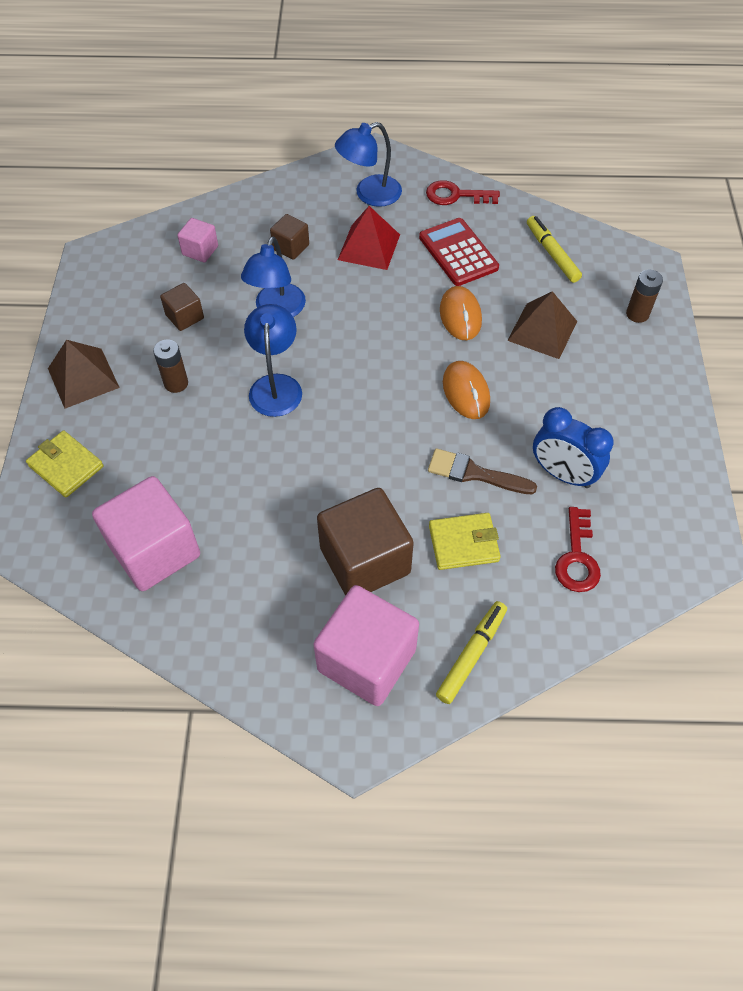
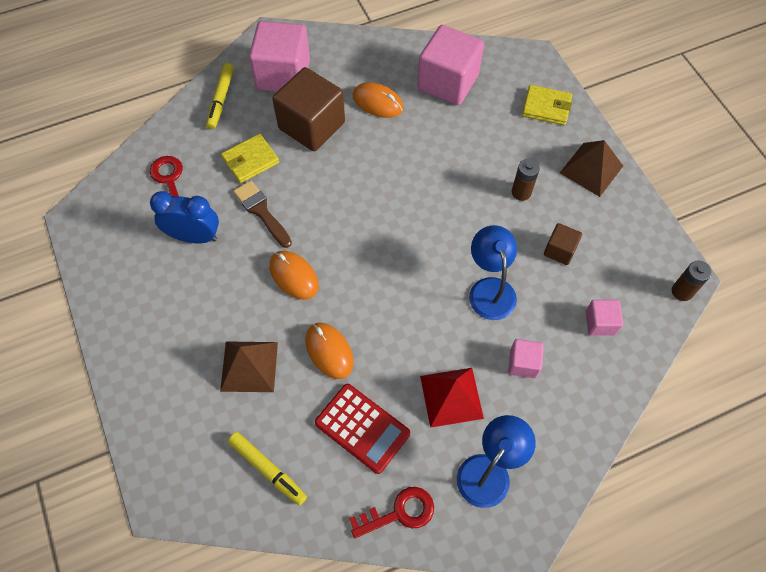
camera: 155 degrees right, 5 degrees up
blue lamp [244,304,302,417] -> none
brown cube [270,214,309,260] -> pink cube [508,339,544,378]
brown brush [428,448,537,494] -> brown brush turned 120 degrees counterclockwise [233,180,292,248]
brown battery [626,270,663,323] -> brown battery moved to [672,261,712,301]
none -> orange mouse [353,82,404,118]

